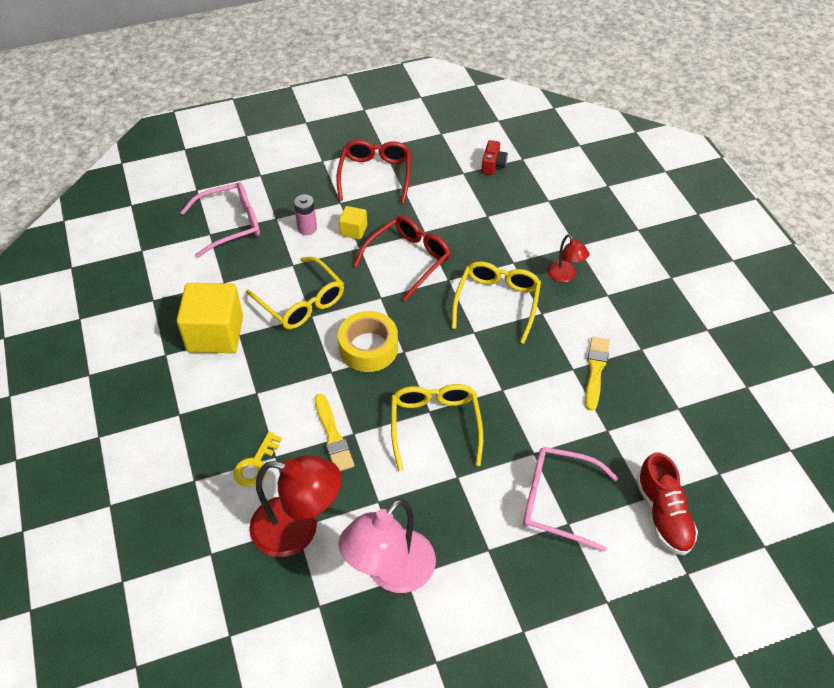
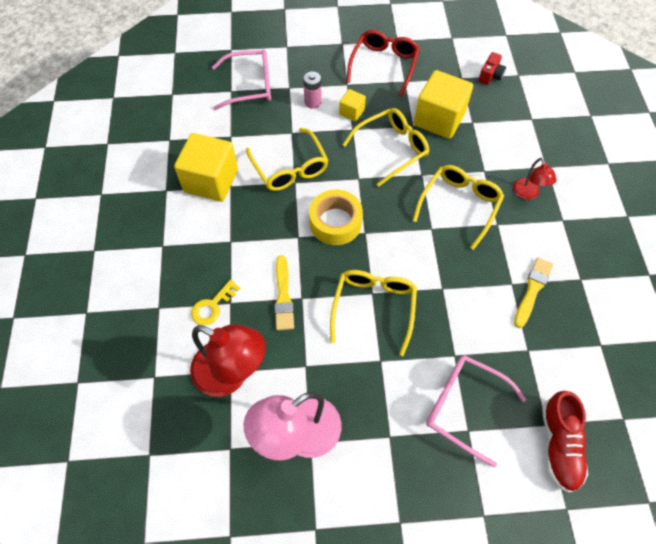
camera: 15 degrees right, 10 degrees up
red glasses [353,216,451,301] -> yellow glasses [343,108,429,187]
none -> yellow cube [414,70,473,139]

